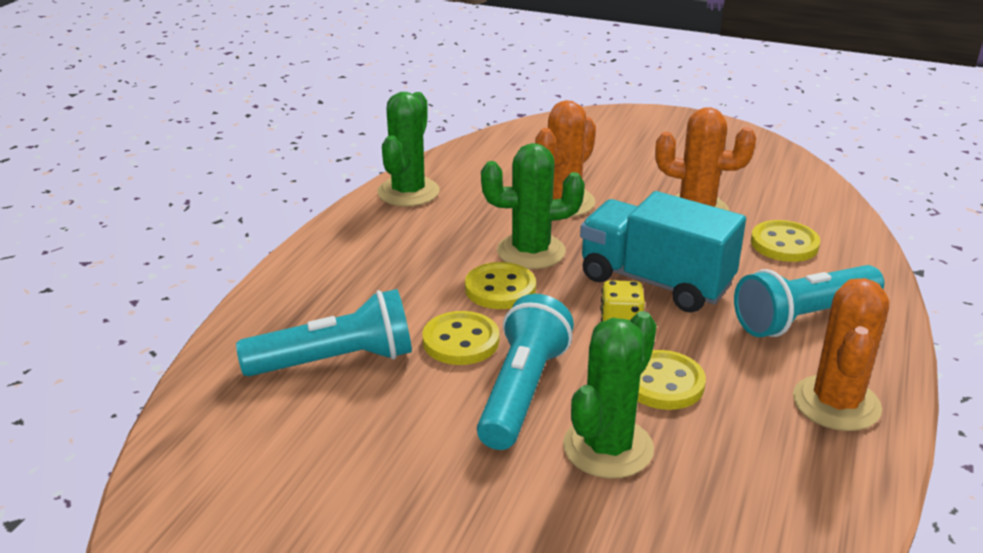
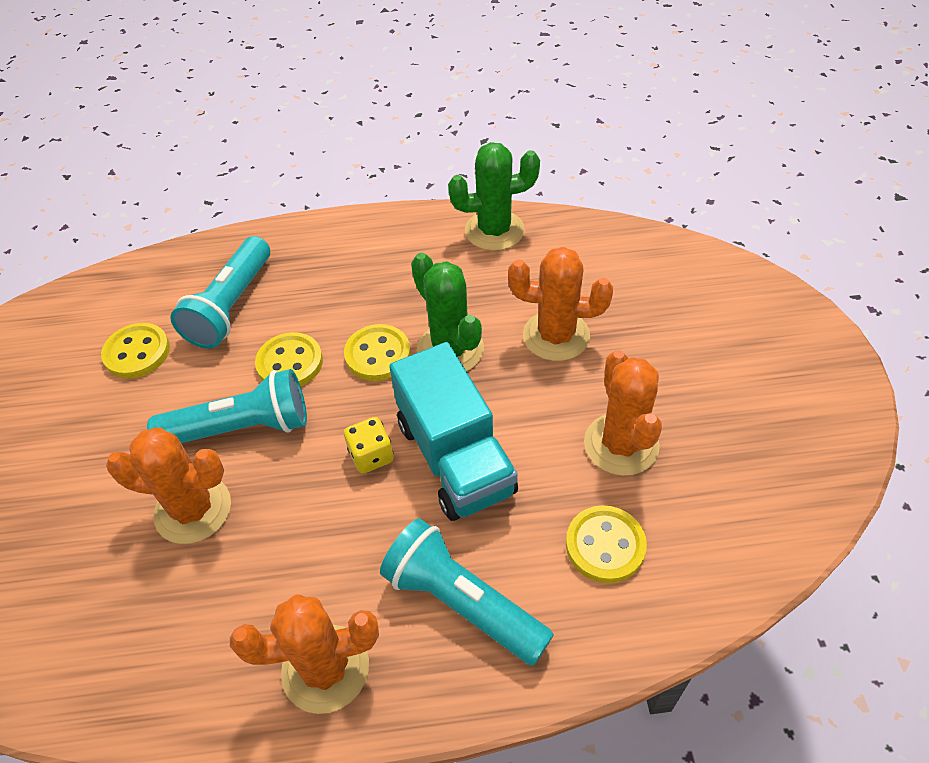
camera: 65 degrees right, 20 degrees up
turquoise flashlight [236,289,412,376] -> turquoise flashlight turned 60 degrees clockwise [170,236,270,349]
green cactus [563,311,657,479] -> orange cactus [106,427,231,544]
turquoise truck [580,191,746,313] -> turquoise truck turned 150 degrees clockwise [389,342,518,521]
yellow button [638,350,706,410] -> yellow button moved to [101,323,170,378]

